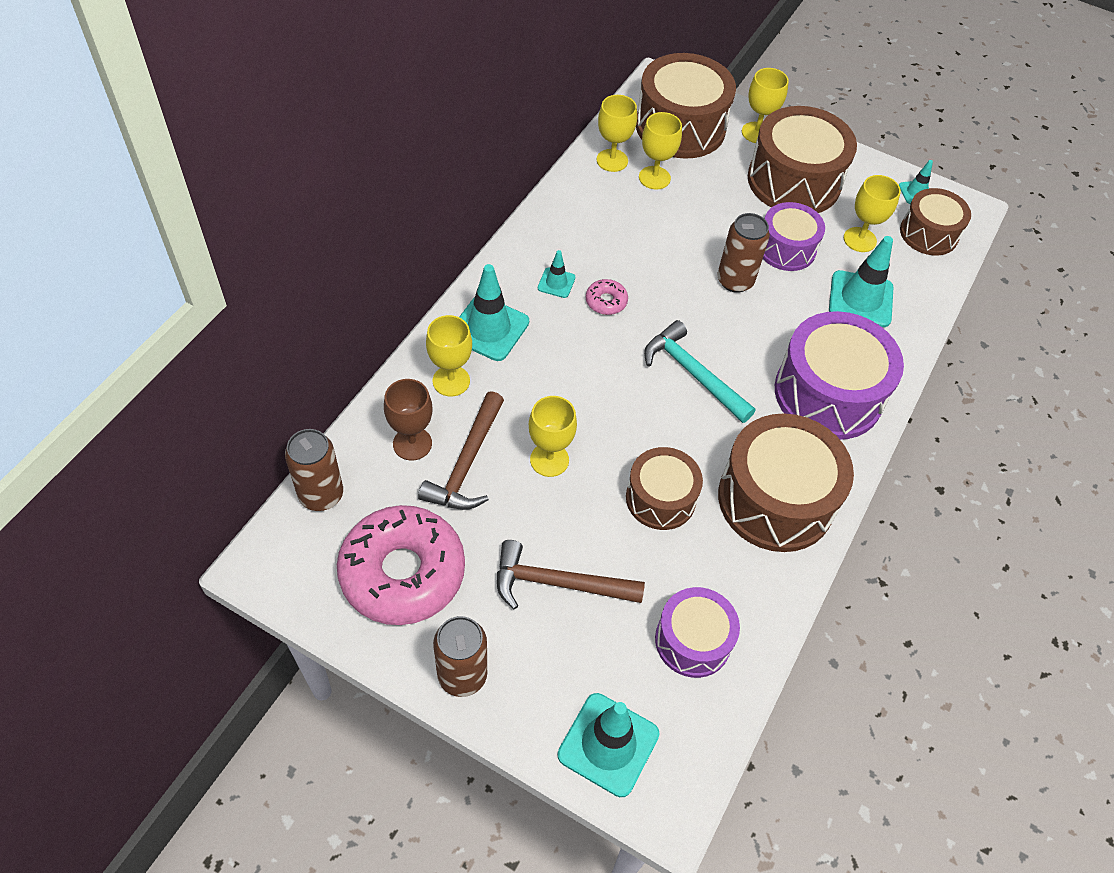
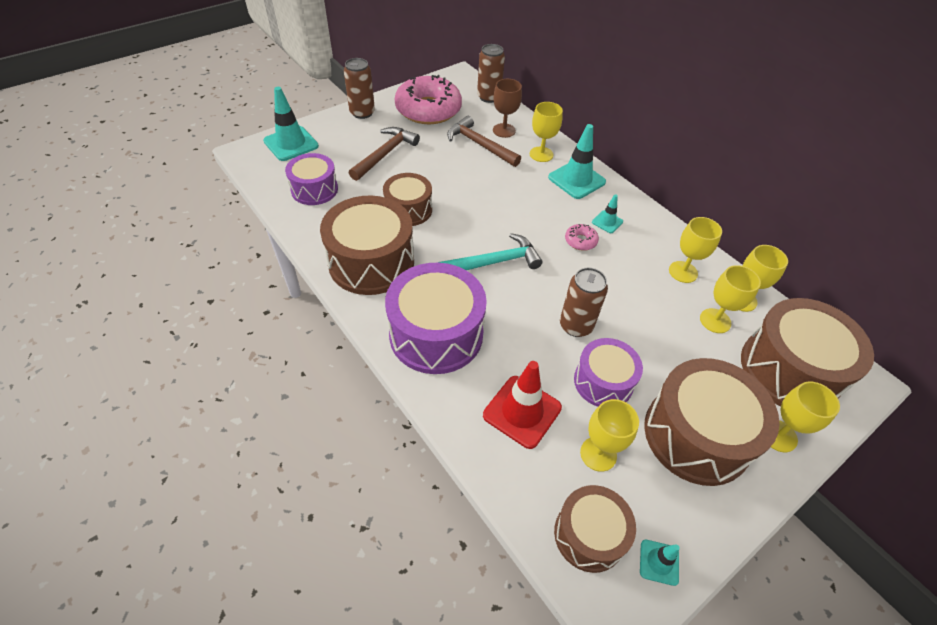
camera: 115 degrees right, 5 degrees down
yellow goblet [529,396,577,477] -> yellow goblet moved to [669,217,722,283]
turquoise traffic cone [829,236,894,327] -> red traffic cone [483,361,562,449]

